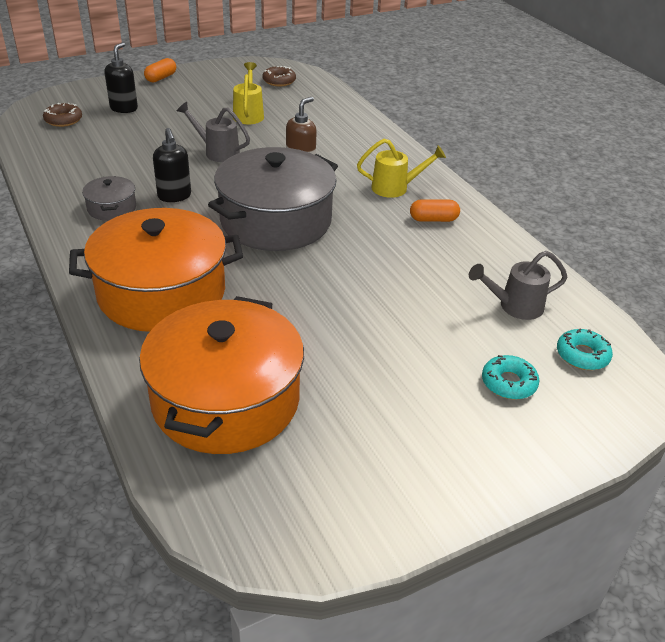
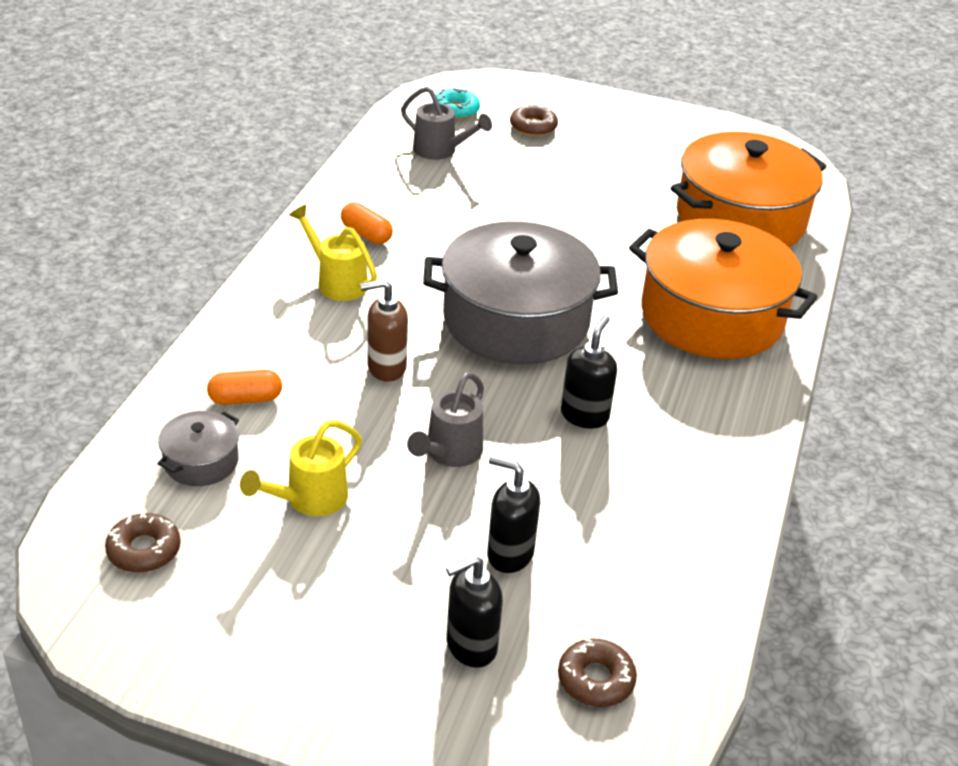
camera: 135 degrees left, 0 degrees up
grey pot [82,176,136,221] -> grey pot moved to [158,411,239,486]
orange capsule [144,58,176,83] -> orange capsule moved to [207,370,282,405]
grey watering can [177,102,250,162] -> grey watering can turned 45 degrees clockwise [407,372,484,467]
turquoise donut [482,355,539,400] -> brown donut [510,103,558,136]
none -> black soap dispenser [487,455,540,573]

